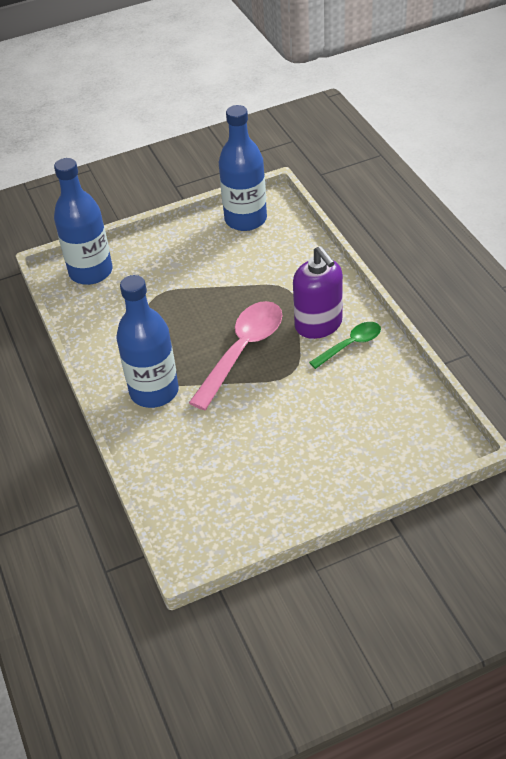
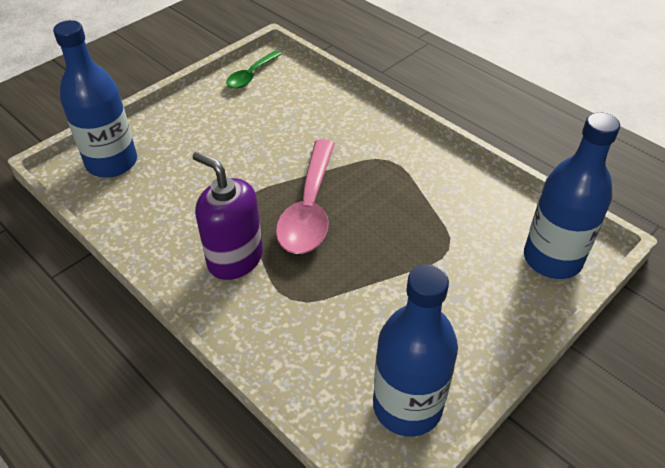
camera: 155 degrees right, 0 degrees up
blue bottle [116,275,179,408] -> blue bottle moved to [53,20,137,178]
green spoon [309,322,381,369] -> green spoon moved to [226,51,281,89]

